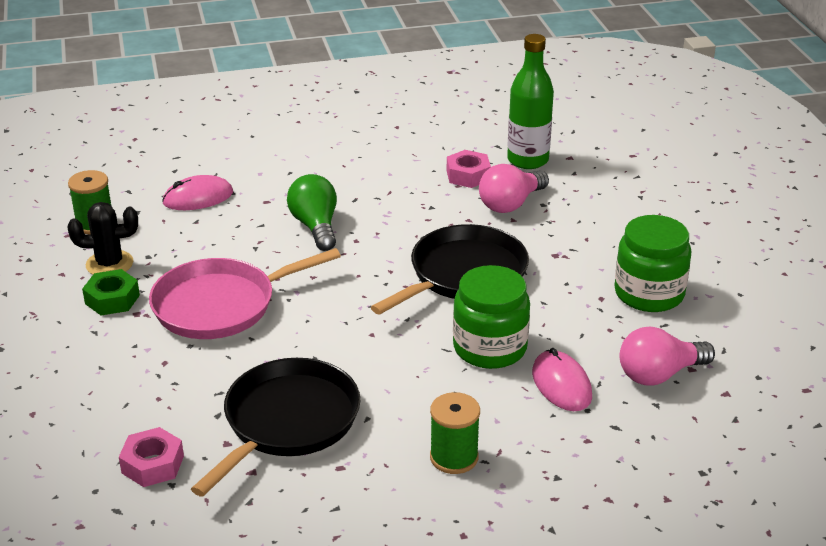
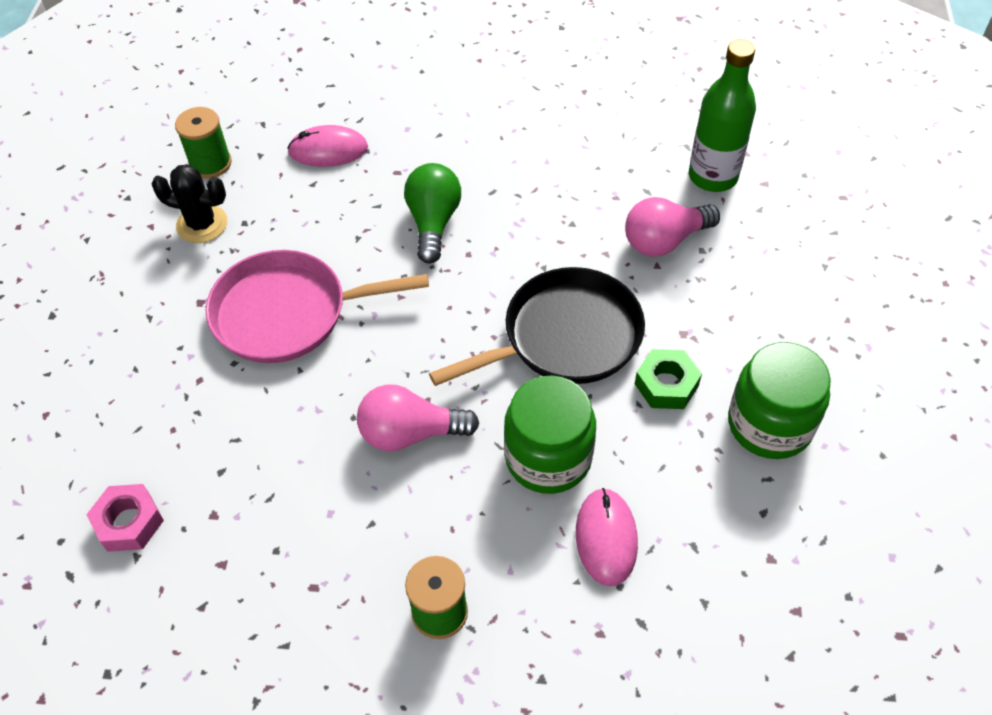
camera: 20 degrees right, 20 degrees up
green nut [82,269,140,315] -> green nut moved to [635,349,702,409]
black pan [191,358,360,497] -> none
pink nut [447,150,491,188] -> none
pink light bulb [620,327,715,386] -> pink light bulb moved to [357,385,479,451]

